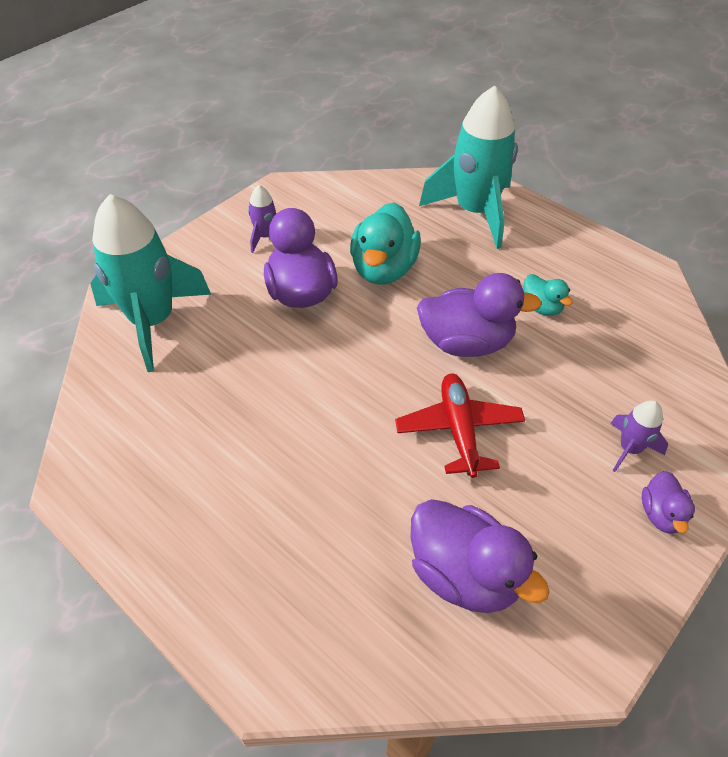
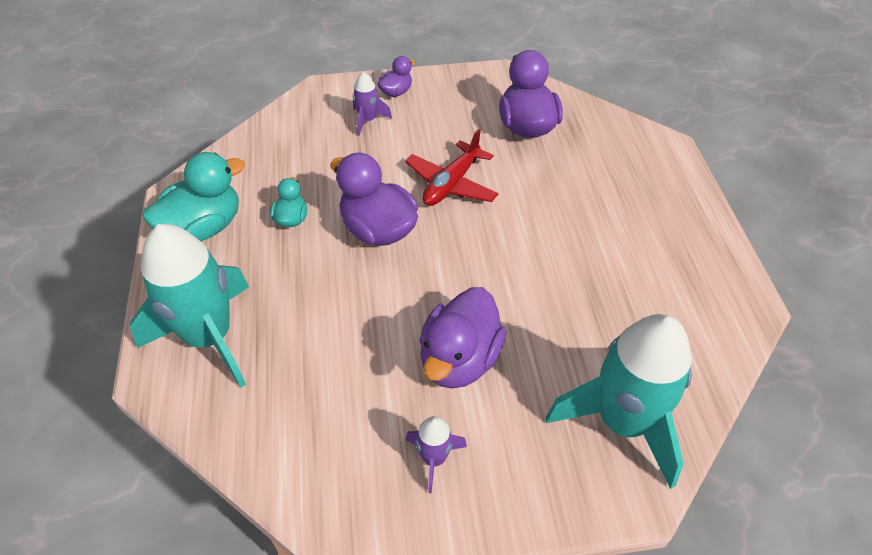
camera: 140 degrees left, 0 degrees up
turquoise duck [350,202,421,284] -> turquoise duck moved to [143,152,245,241]

